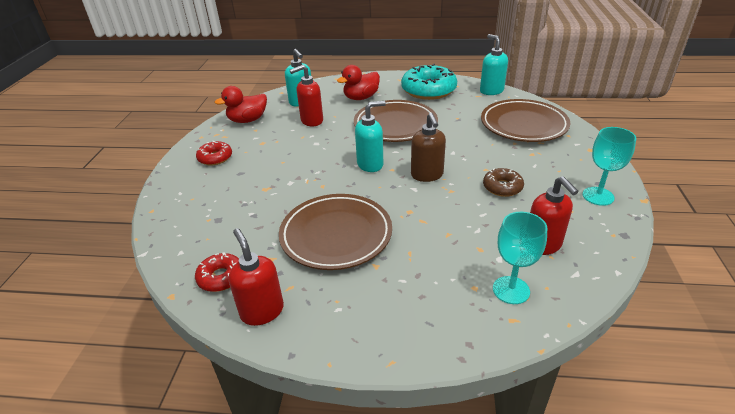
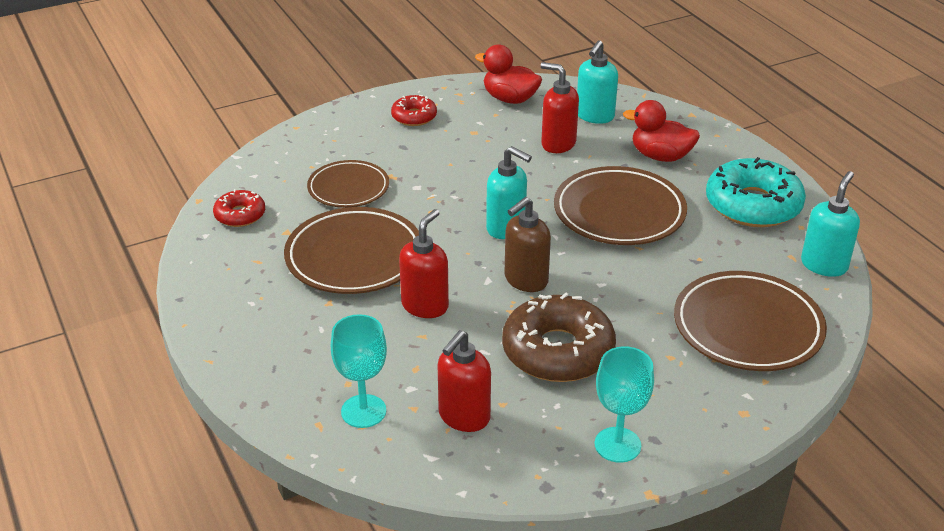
camera: 55 degrees right, 0 degrees up
red soap dispenser [228,228,284,326] -> red soap dispenser moved to [399,209,449,318]
brown donut [483,168,524,197] -> brown donut [502,292,616,382], size x1.90
none -> brown plate [307,160,389,208]

